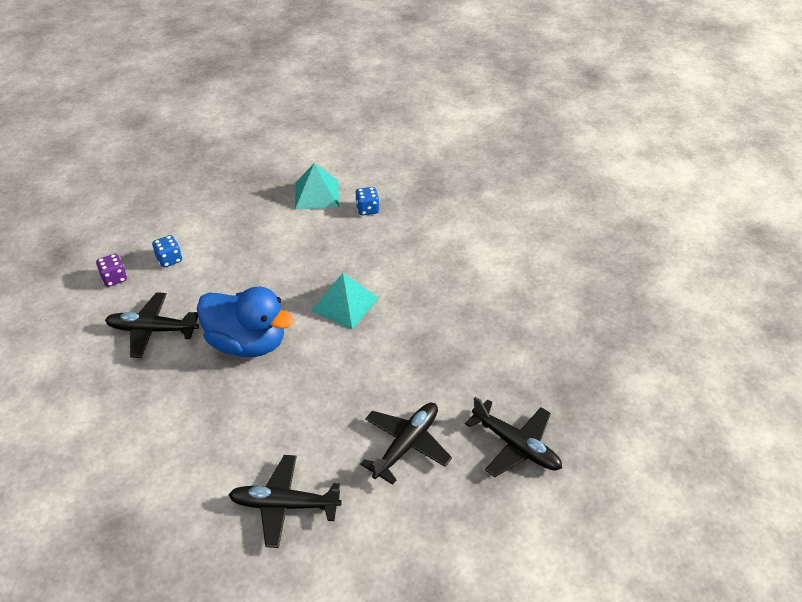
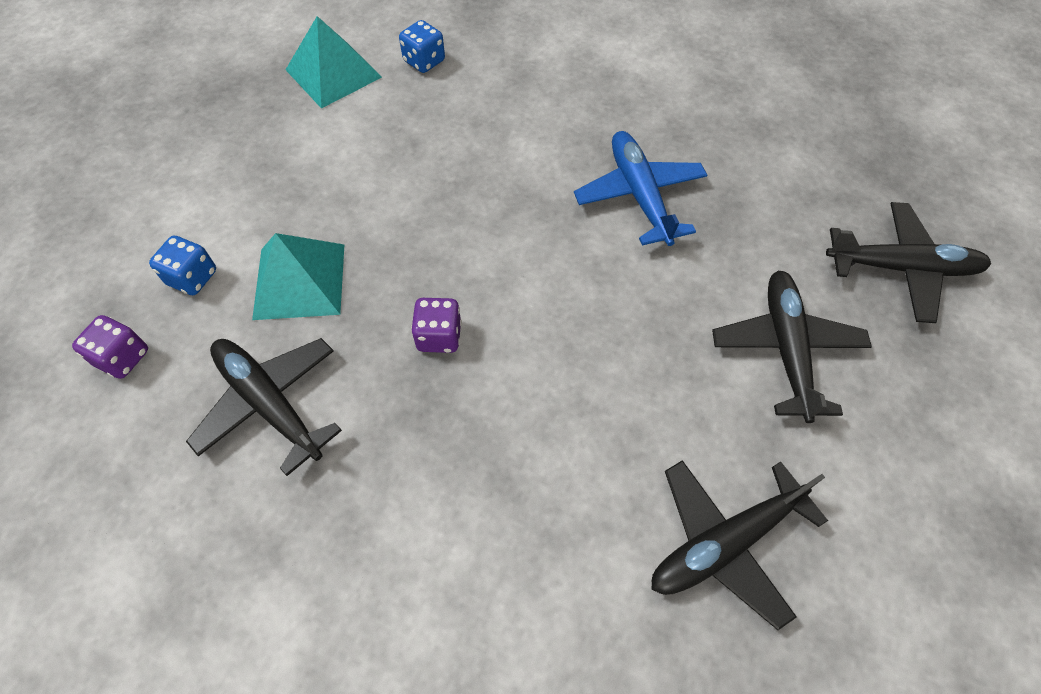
camera: 35 degrees left, 15 degrees up
black plane [105,292,199,358] -> black plane turned 75 degrees clockwise [186,338,342,476]
blue duck [197,287,294,357] -> purple dice [411,298,462,353]
turquoise pyramid [311,273,379,329] -> turquoise pyramid moved to [252,233,345,320]
none -> blue plane [574,131,707,246]

